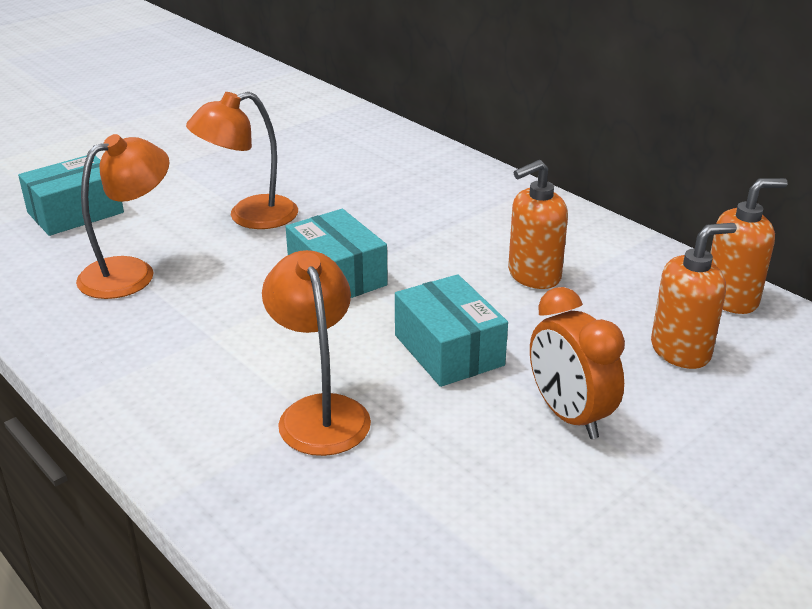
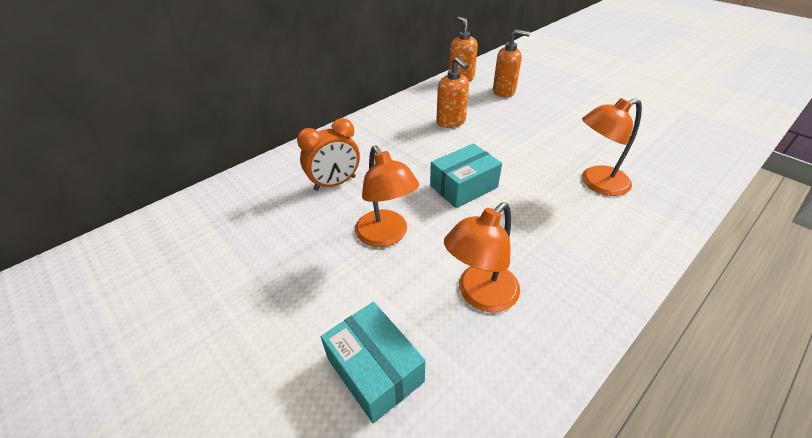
camera: 90 degrees left, 10 degrees up
orange lamp [76,134,170,299] -> orange lamp turned 90 degrees counterclockwise [444,202,520,313]
turquoise box [395,274,508,387] -> none
orange clock [530,287,625,439] -> orange clock moved to [297,118,360,191]
orange soap dispenser [651,223,737,369] -> orange soap dispenser turned 120 degrees clockwise [493,30,530,97]

